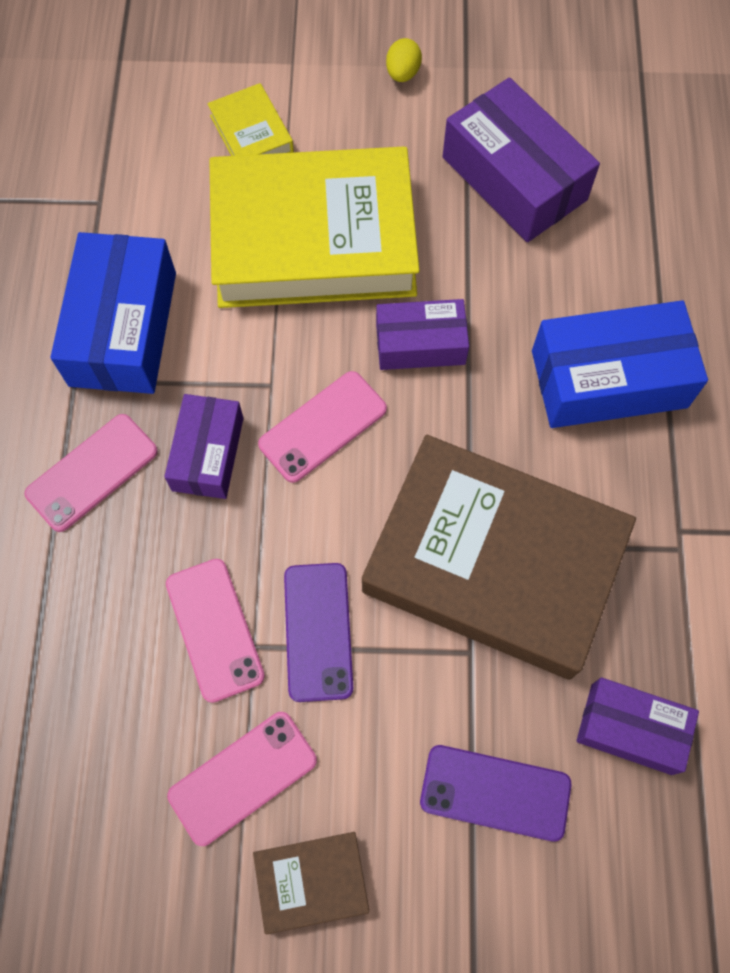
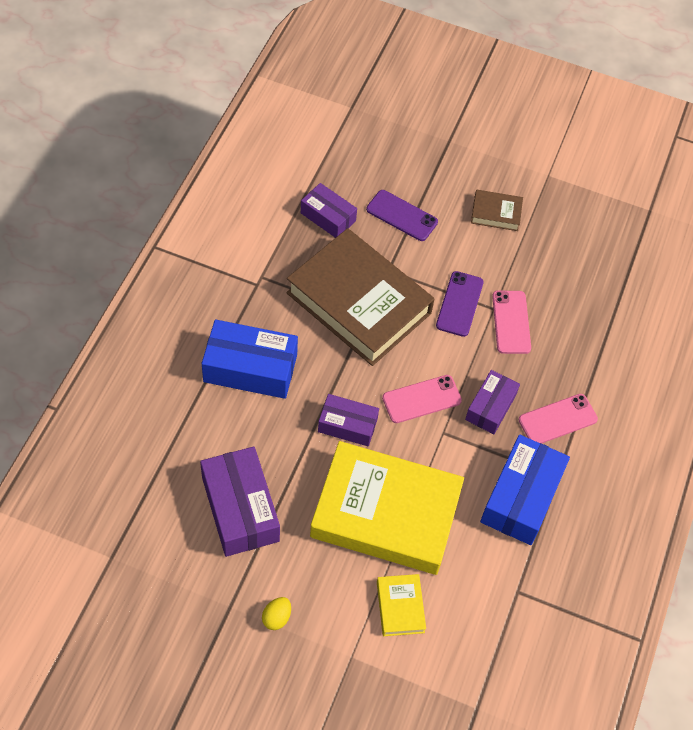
camera: 165 degrees left, 10 degrees down
pink phone [167,712,317,846] -> none

